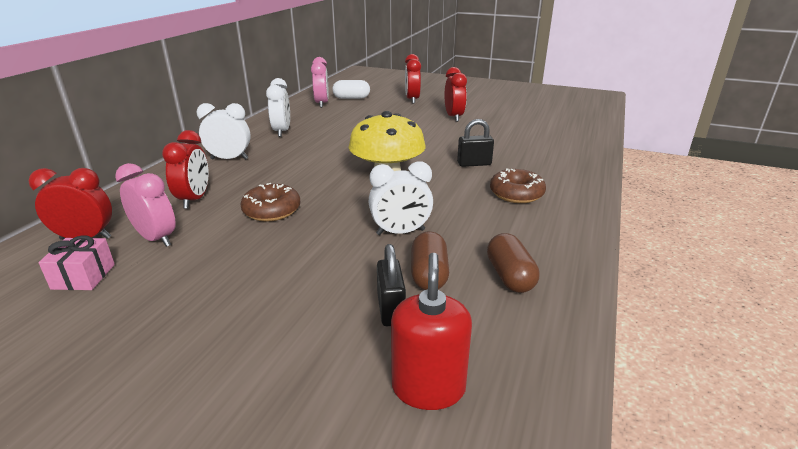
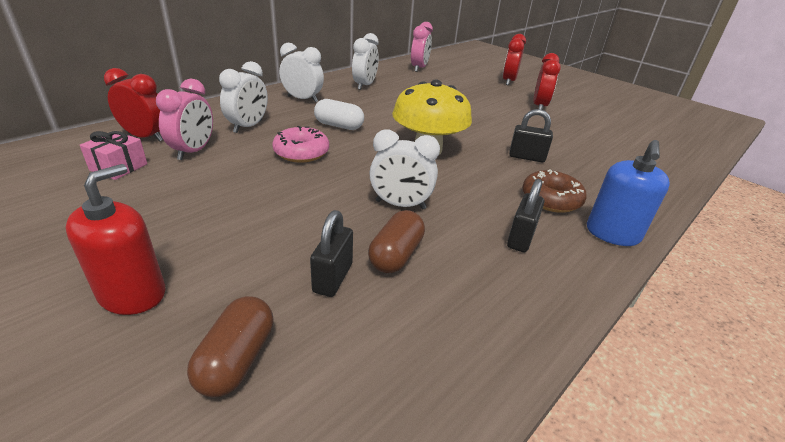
camera: 20 degrees right, 5 degrees up
pink clock [115,163,176,247] -> pink clock turned 45 degrees clockwise [156,79,213,160]
red clock [162,130,209,209] -> white clock [219,61,268,133]
brown donut [240,183,301,222] -> pink donut [272,126,329,162]
white capsule [332,80,370,99] -> white capsule moved to [314,99,364,130]
red soap dispenser [391,253,472,410] -> red soap dispenser moved to [65,164,165,315]
brown capsule [487,233,540,293] -> brown capsule moved to [187,296,273,398]
none -> black padlock [507,179,544,252]
none -> blue soap dispenser [587,140,670,246]

